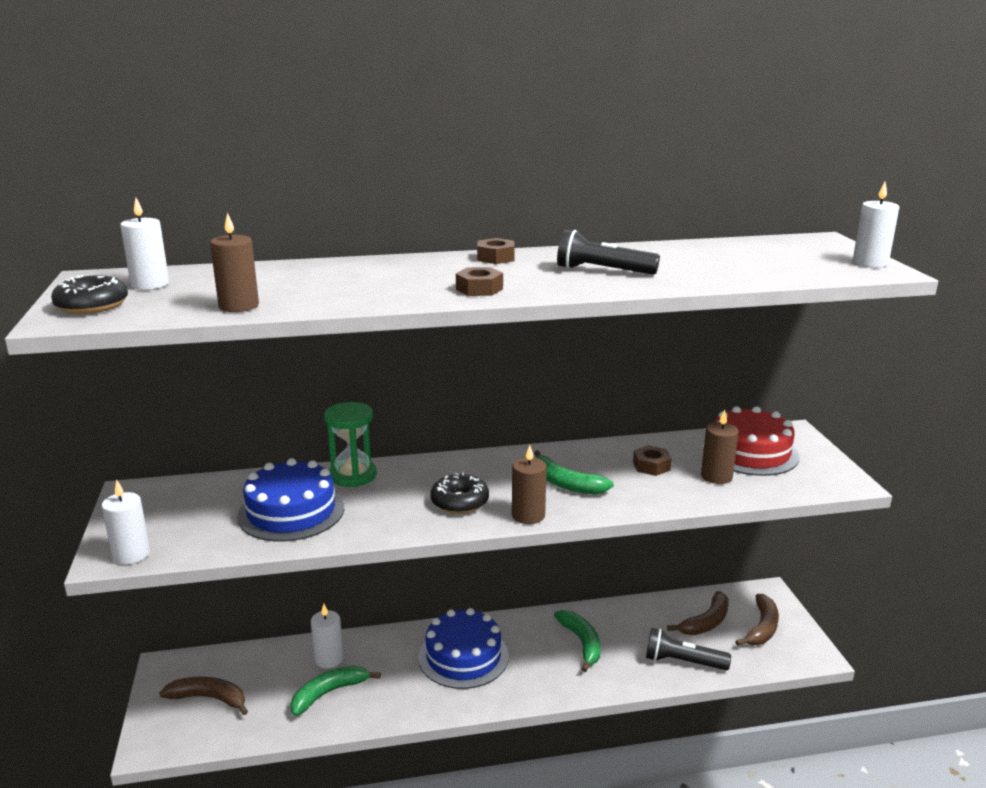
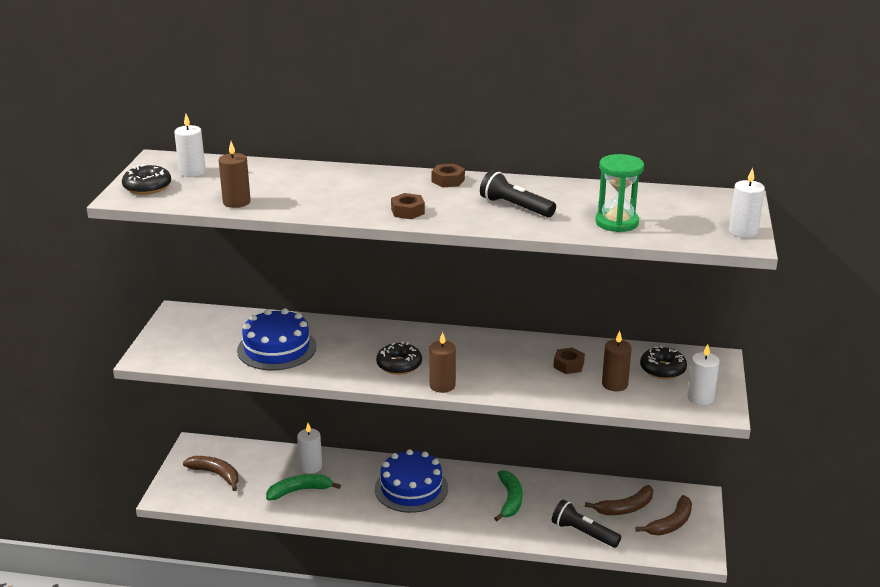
camera: 20 degrees right, 5 degrees up
white candle [101,479,150,564] -> white candle moved to [687,344,720,405]
green hourglass [324,402,377,487] -> green hourglass moved to [595,154,644,232]
green banana [534,450,614,495] -> none
red cake [703,406,799,476] -> black donut [640,346,687,379]

